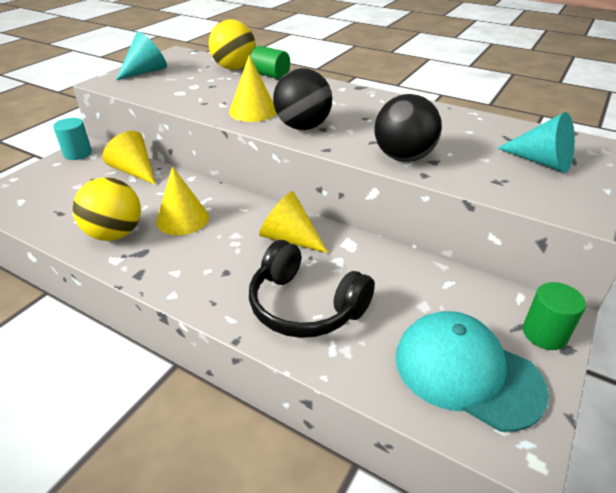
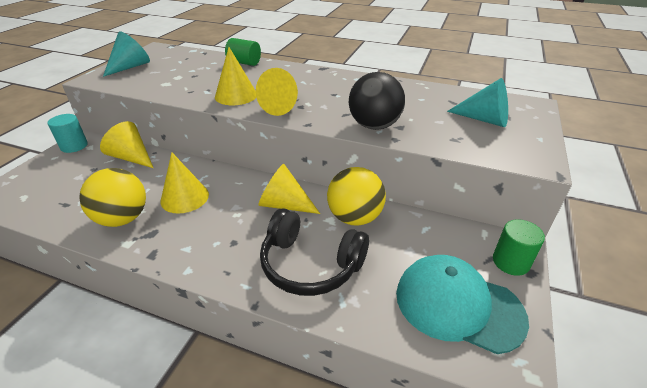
camera: 10 degrees left, 0 degrees up
yellow ball [209,20,255,70] -> yellow ball moved to [327,167,386,226]
black ball [273,68,332,130] -> yellow cone [256,68,298,116]

